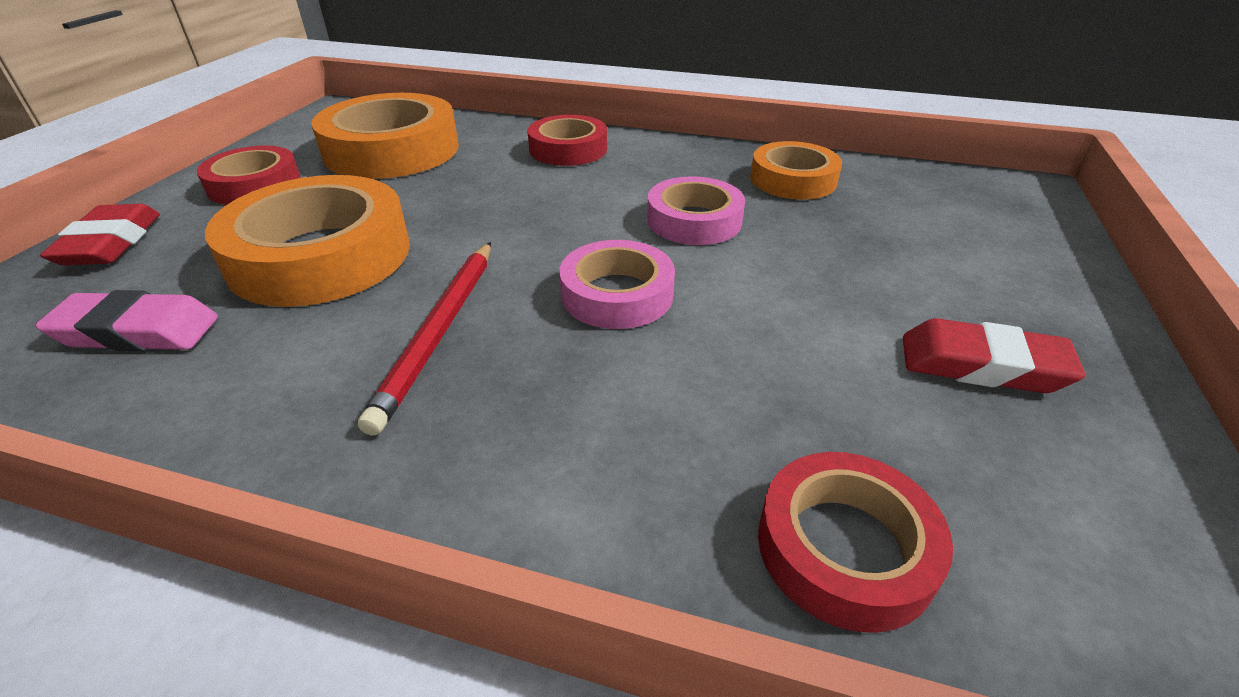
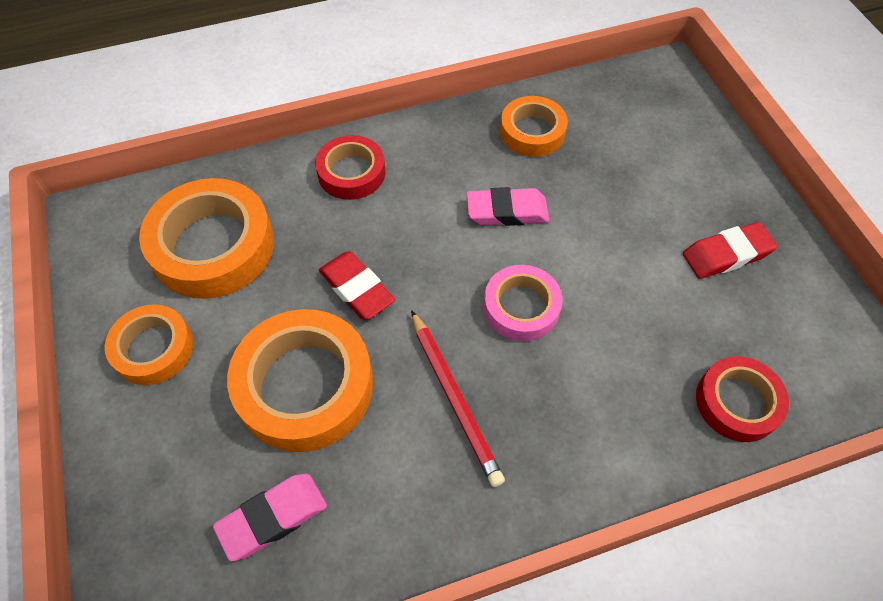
camera: 35 degrees left, 20 degrees up
red eraser [40,204,160,265] -> red eraser moved to [319,251,395,320]
red tape [197,146,301,205] -> orange tape [105,304,193,385]
pink tape [647,176,745,245] -> pink eraser [466,187,549,226]

